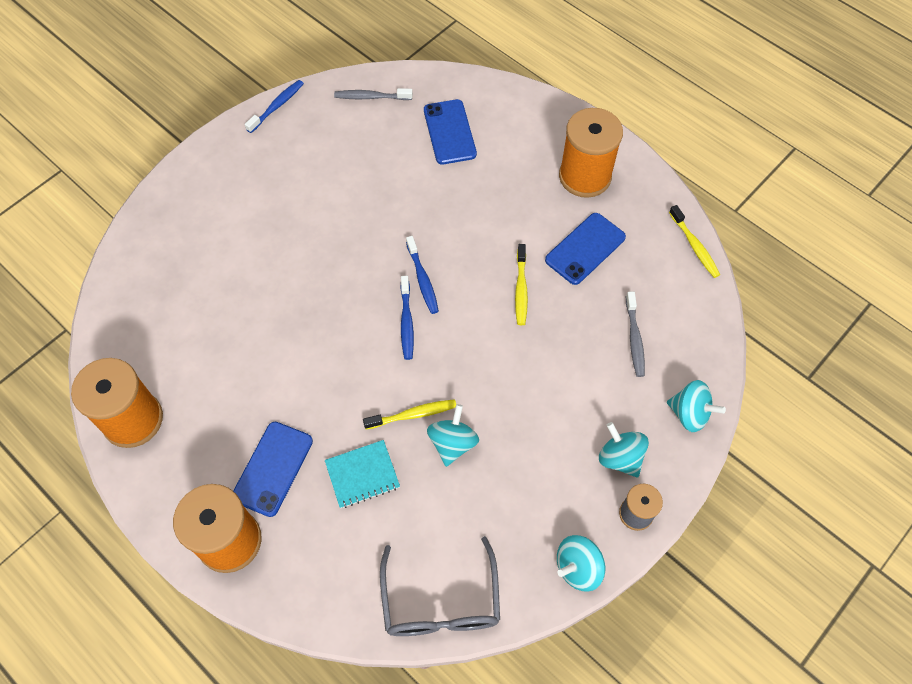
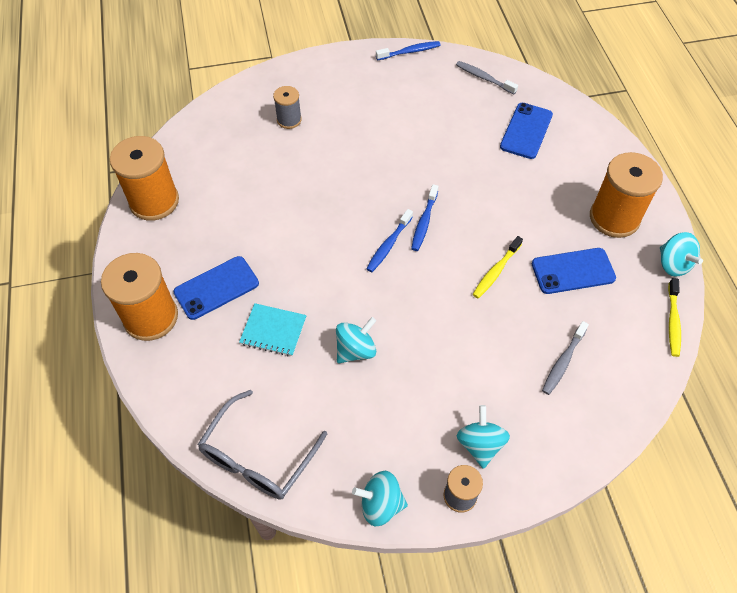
camera: 35 degrees right, 5 degrees down
yellow toothbrush [363,399,456,430] -> none
turquoise spinning top [667,380,726,432] -> turquoise spinning top moved to [660,232,703,277]
none -> grey spool [273,86,302,129]

